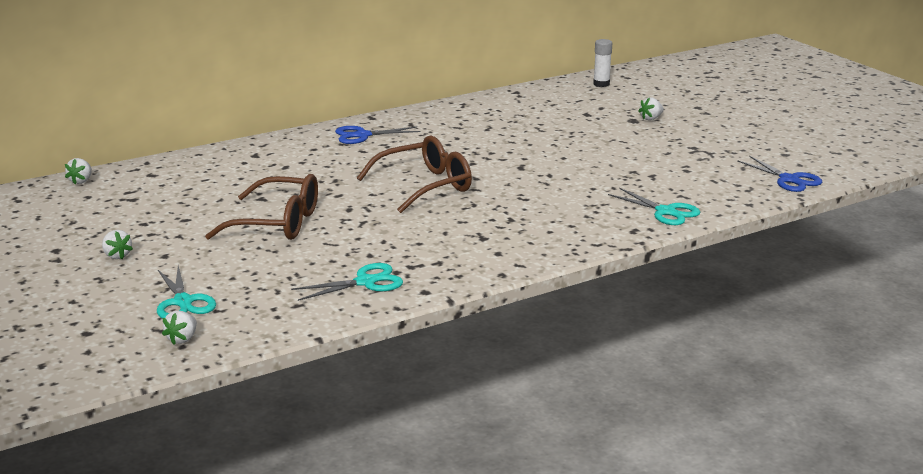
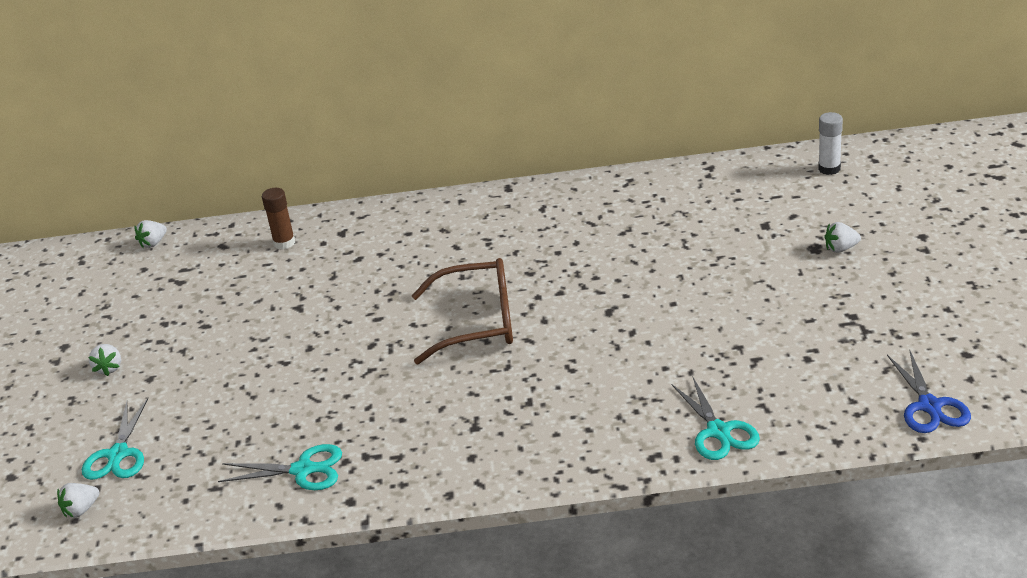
camera: 30 degrees right, 10 degrees up
brown glasses [205,174,318,240] -> none
blue scissors [335,126,420,144] -> none
none -> brown glue stick [262,188,295,249]

